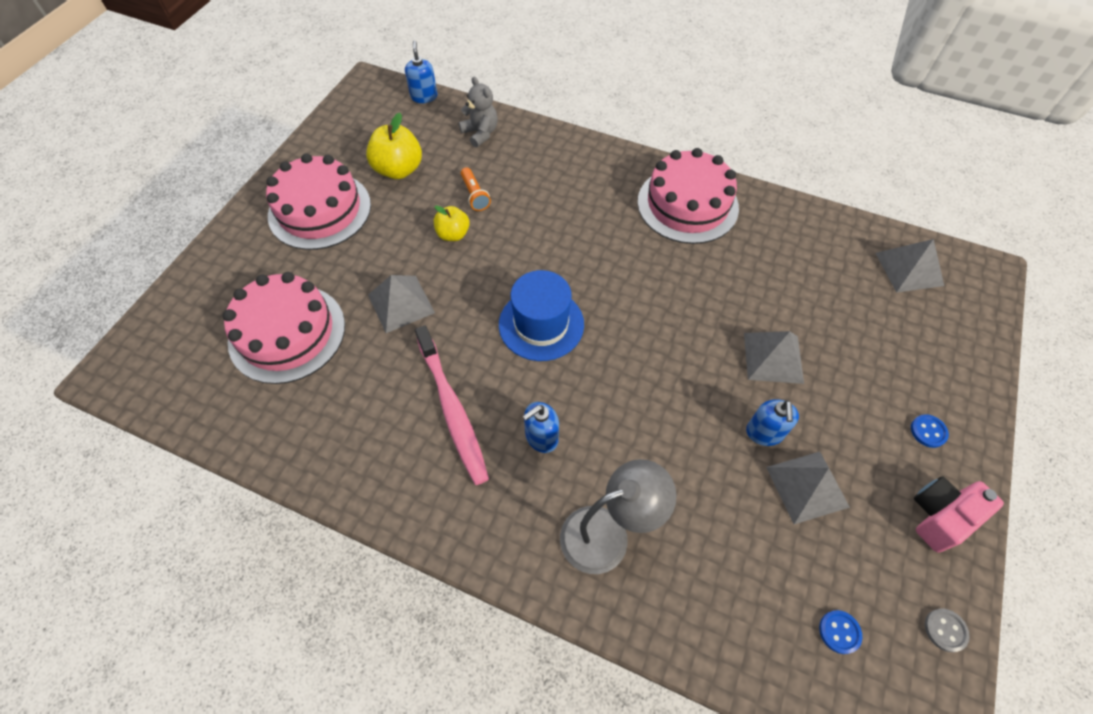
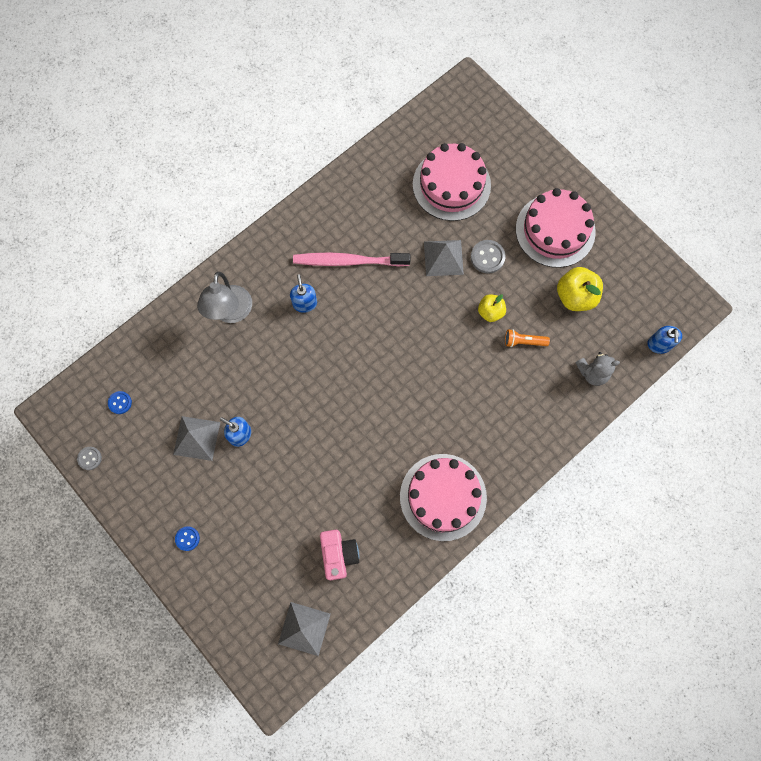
camera: 115 degrees right, 15 degrees up
blue soap dispenser [405,41,437,103] -> blue soap dispenser turned 75 degrees clockwise [647,326,682,354]
blue hat [499,270,584,361] -> none
grey pyramid [744,331,804,384] -> none
pink camera [914,476,1004,552] -> pink camera moved to [320,530,359,580]
none -> grey button [471,240,506,274]

